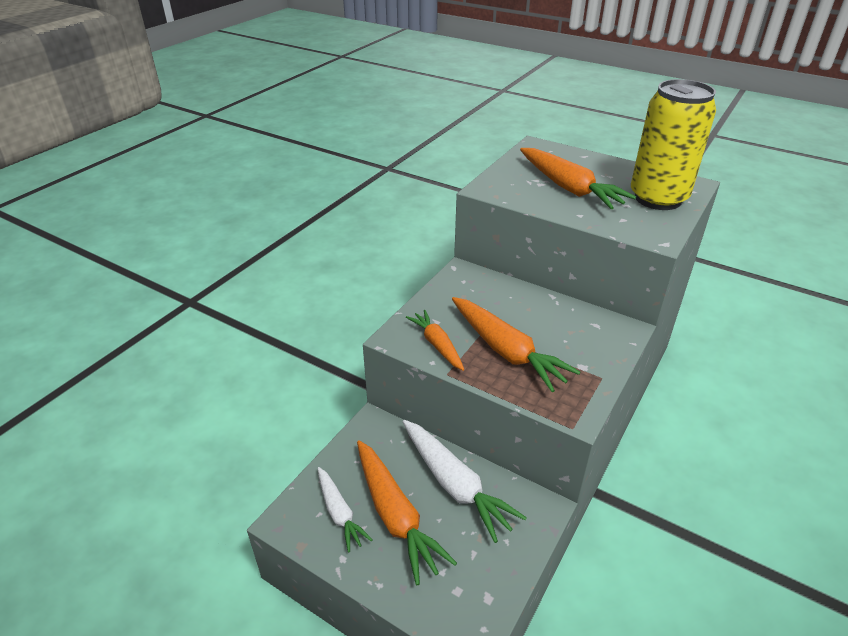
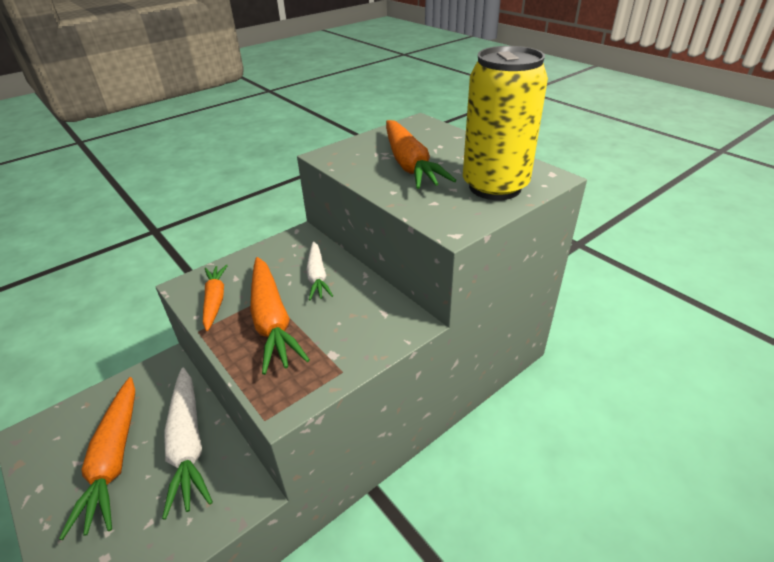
camera: 20 degrees right, 0 degrees up
white carrot [318,467,372,553] -> white carrot moved to [306,241,333,300]

